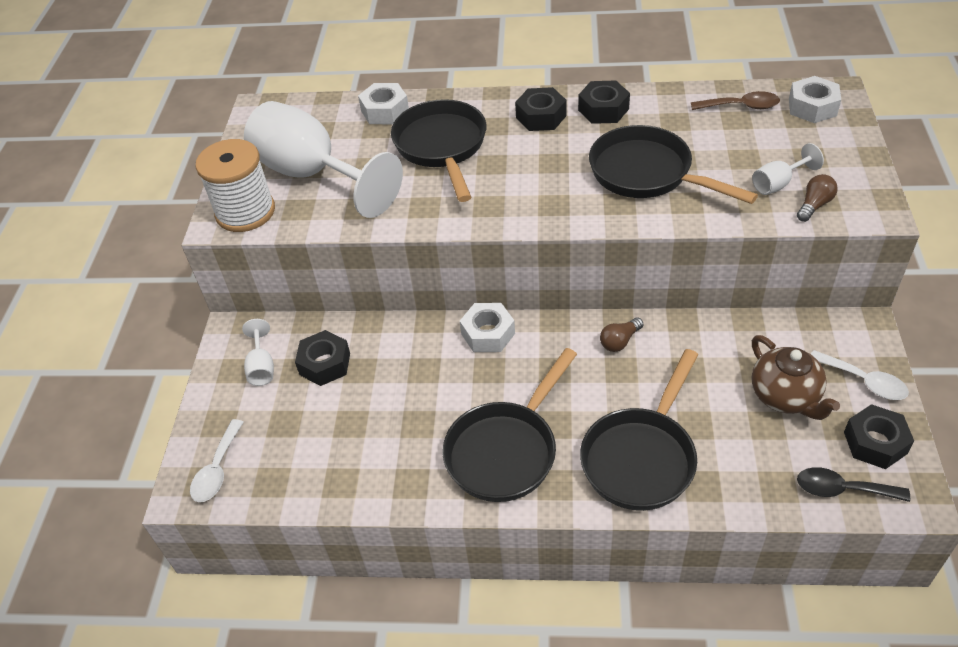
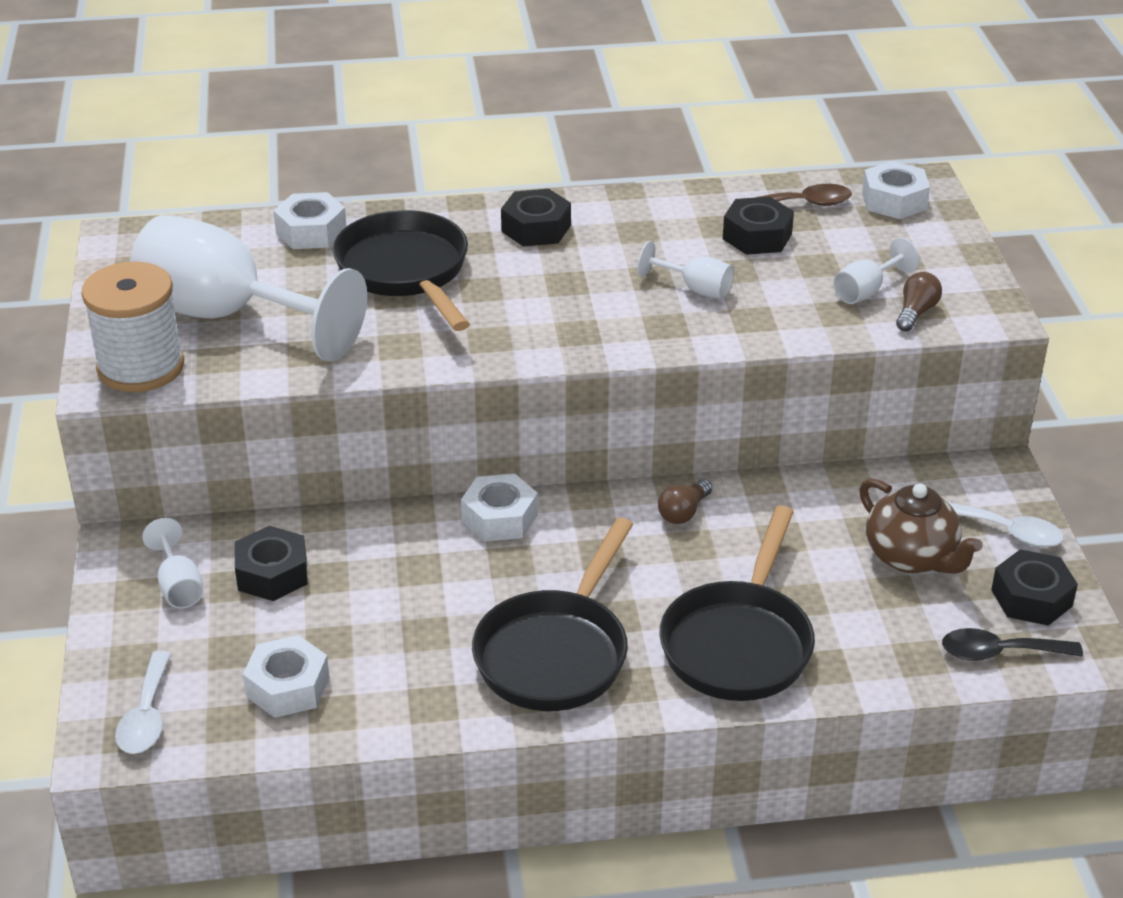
camera: 15 degrees left, 10 degrees down
black nut [578,80,630,124] -> black nut moved to [723,197,794,255]
black pan [589,125,758,204] -> white goblet [637,241,734,299]
none -> white nut [243,635,330,718]

